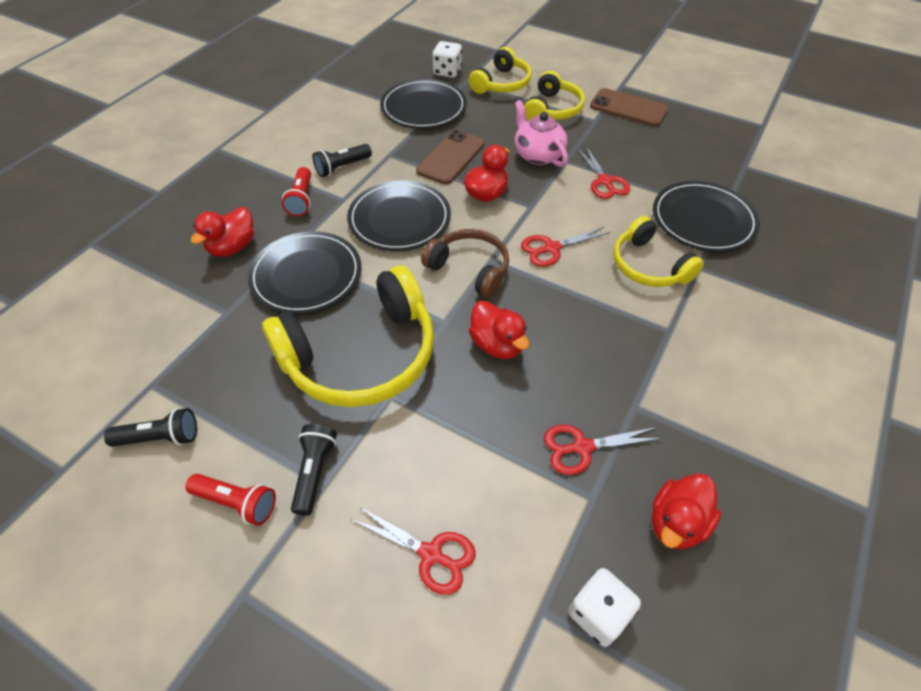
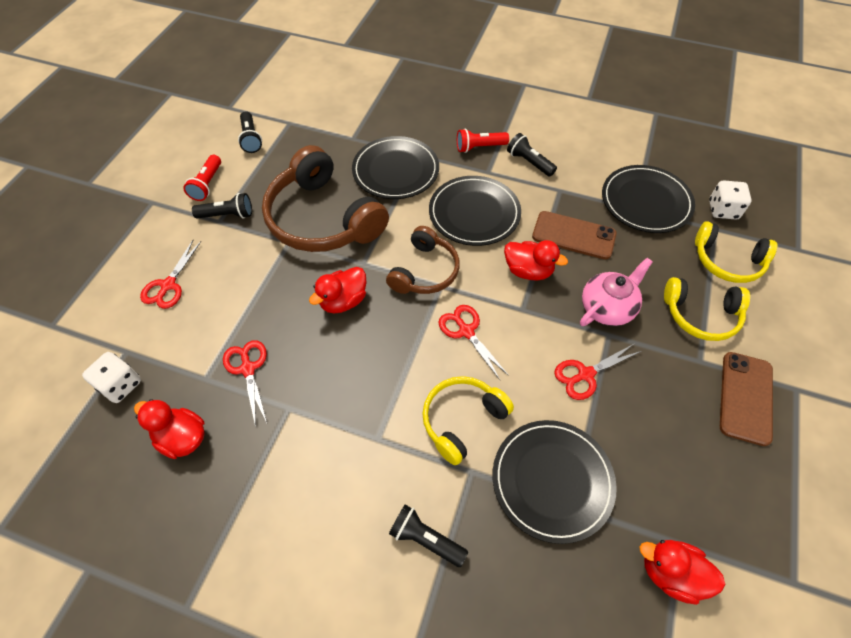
camera: 80 degrees right, 5 degrees up
red duck [191,207,254,257] -> red duck moved to [640,540,726,605]
yellow headphones [262,266,434,407] -> brown headphones [262,145,389,252]
none -> black flashlight [389,504,468,567]

